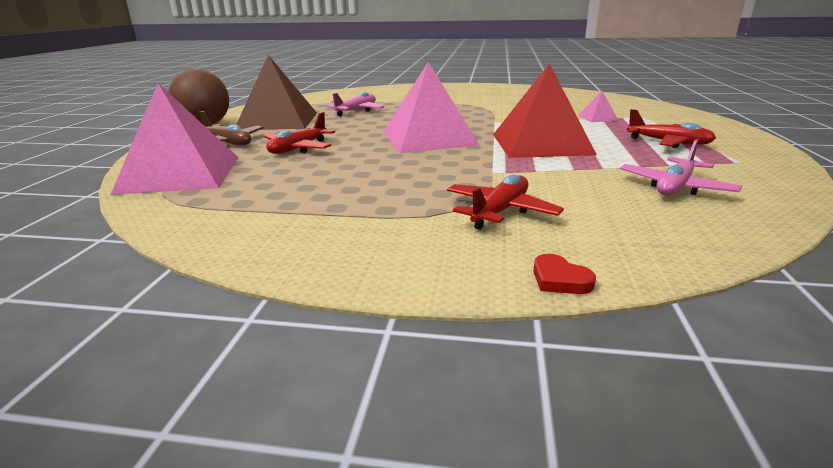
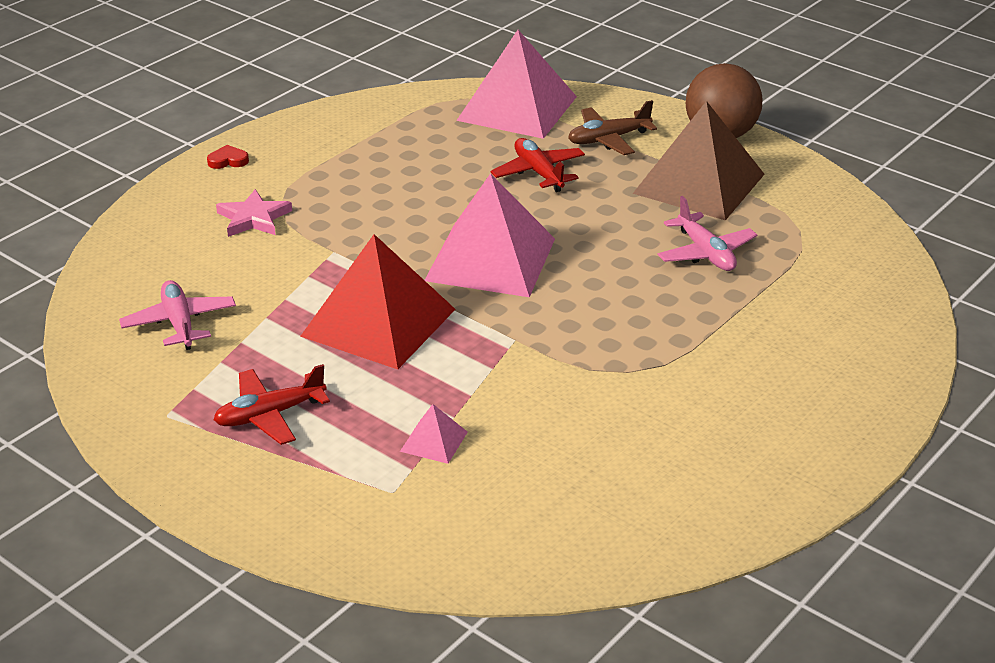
camera: 120 degrees right, 10 degrees up
red plane [447,174,564,230] -> pink star [216,189,292,237]
red heart [533,254,596,294] -> red heart moved to [207,145,249,169]

